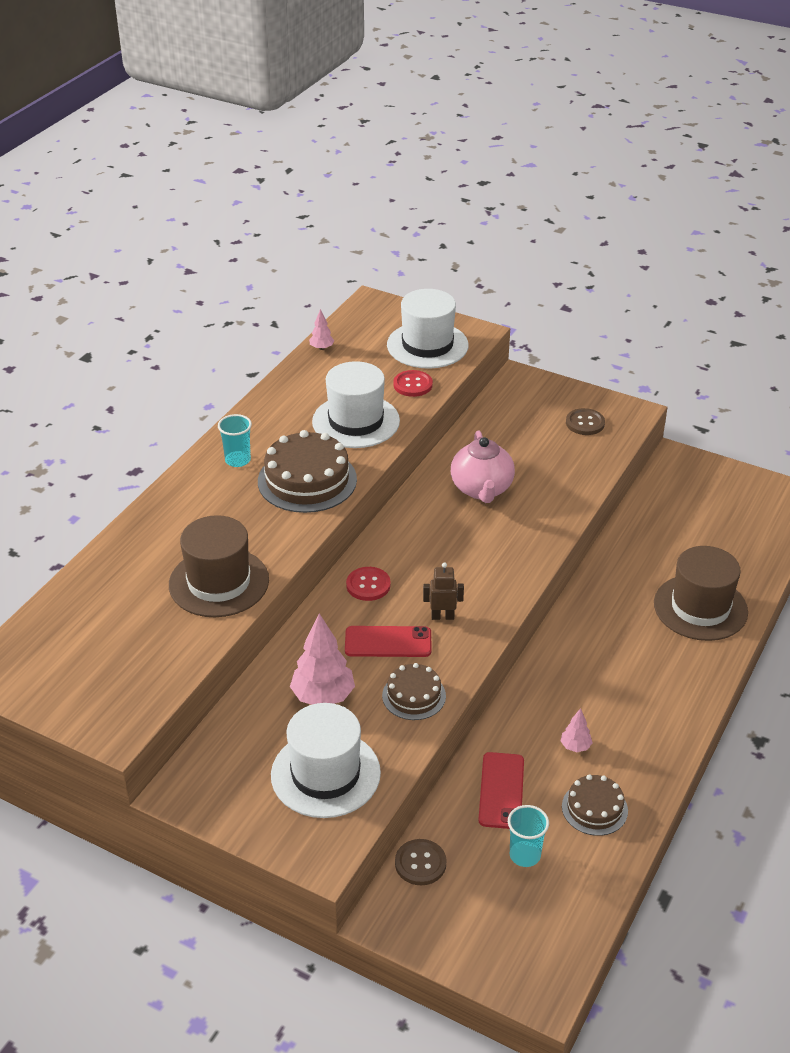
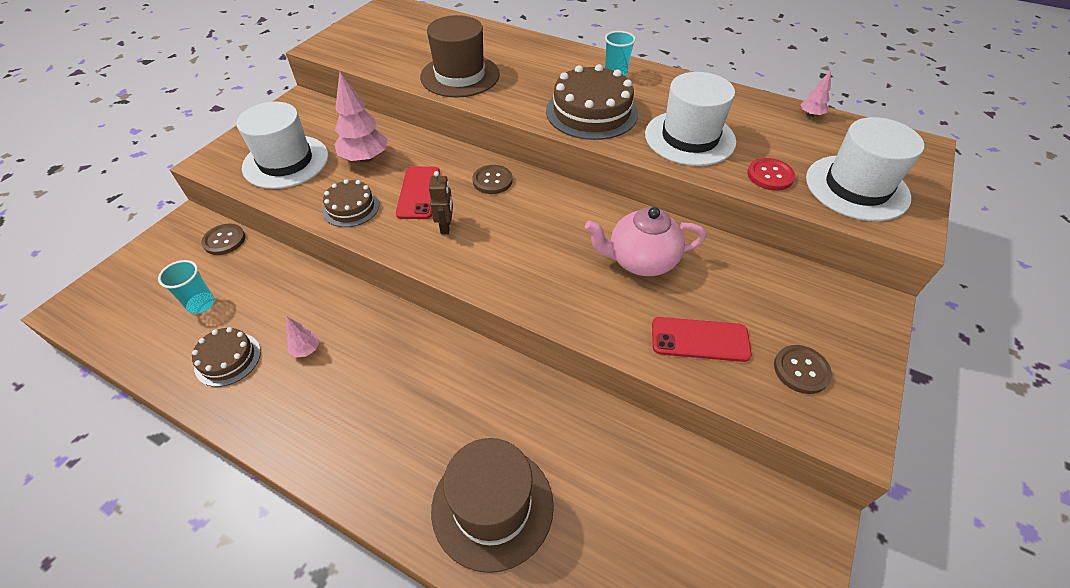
camera: 90 degrees right, 10 degrees up
red button [346,567,391,601] -> brown button [472,165,512,194]
red phone [478,752,524,829] -> red phone moved to [652,317,752,362]

